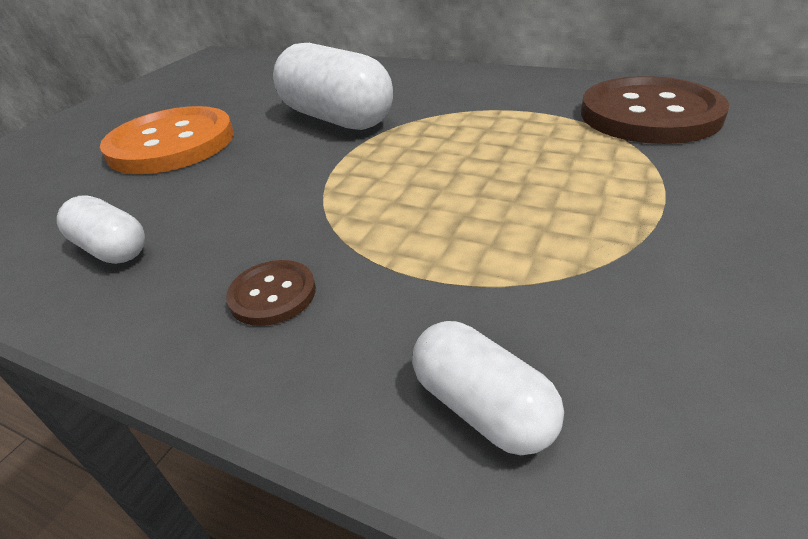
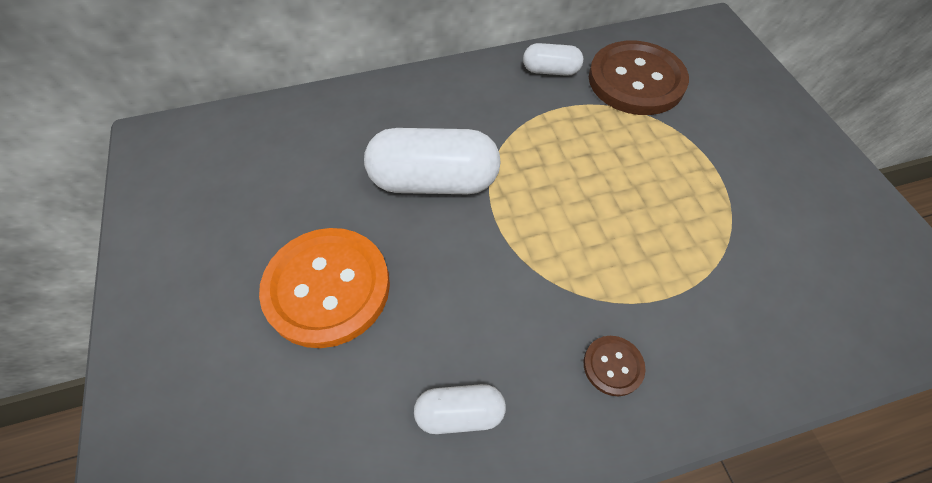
camera: 45 degrees left, 20 degrees up
white capsule [412,321,564,455] -> white capsule moved to [523,43,583,76]

